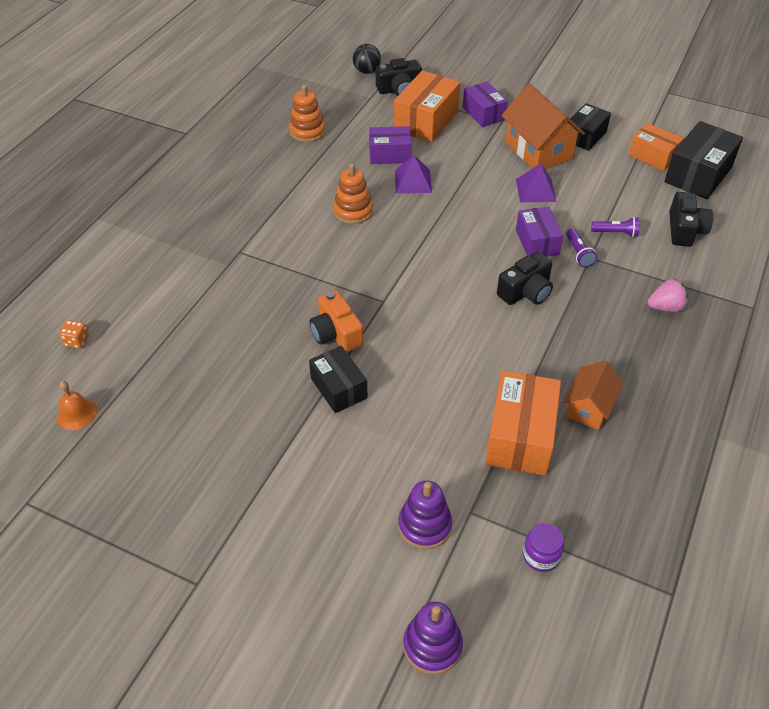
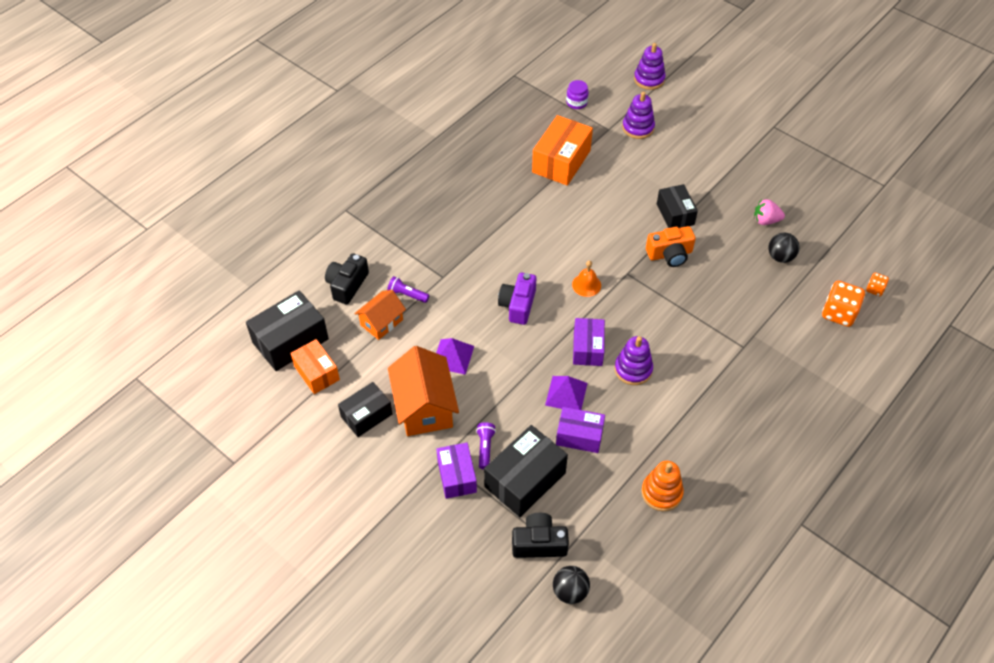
camera: 165 degrees left, 5 degrees up
orange bell [57,381,97,430] -> orange bell moved to [572,260,601,297]
orange camera [310,290,364,352] -> orange camera turned 90 degrees clockwise [646,226,696,267]
orange stacking toy [333,164,373,224] -> purple stacking toy [615,336,653,385]
orange box [394,70,460,142] -> black box [484,425,568,517]
black camera [497,252,553,305] -> none
purple box [516,207,563,257] -> purple box moved to [573,318,605,366]
orange house [564,361,624,430] -> orange house moved to [354,290,406,340]
purple flashlight [566,228,597,267] -> purple flashlight moved to [476,422,496,470]
pink strawberry [647,279,688,312] -> pink strawberry moved to [754,199,785,225]
none -> purple camera [498,273,536,325]
none -> black ball [768,233,800,263]
none -> orange dice [822,281,865,327]

